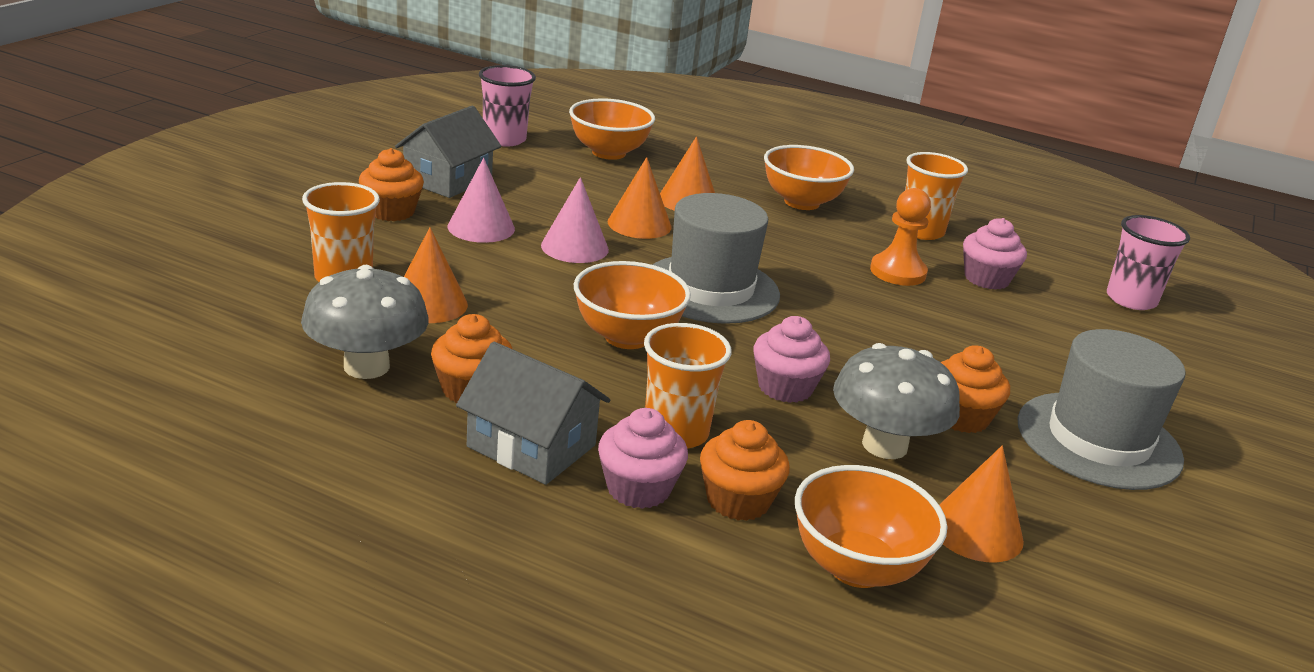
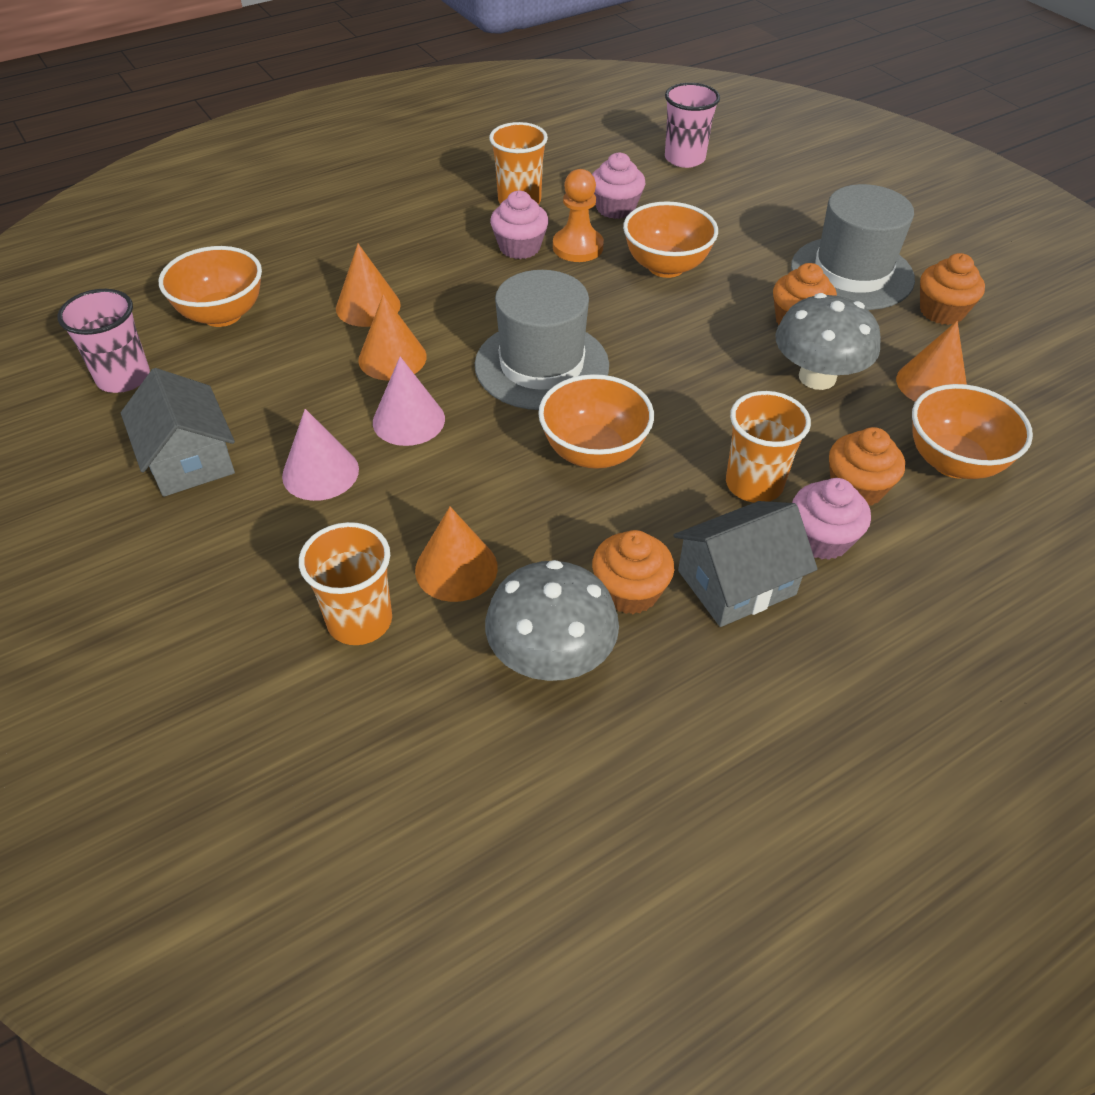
camera: 55 degrees left, 20 degrees up
orange cupcake [359,148,424,221] -> orange cupcake moved to [920,253,985,325]
pink cupcake [753,316,830,403] -> pink cupcake moved to [490,191,548,259]
orange bowl [764,145,854,210] -> orange bowl moved to [623,201,718,278]

